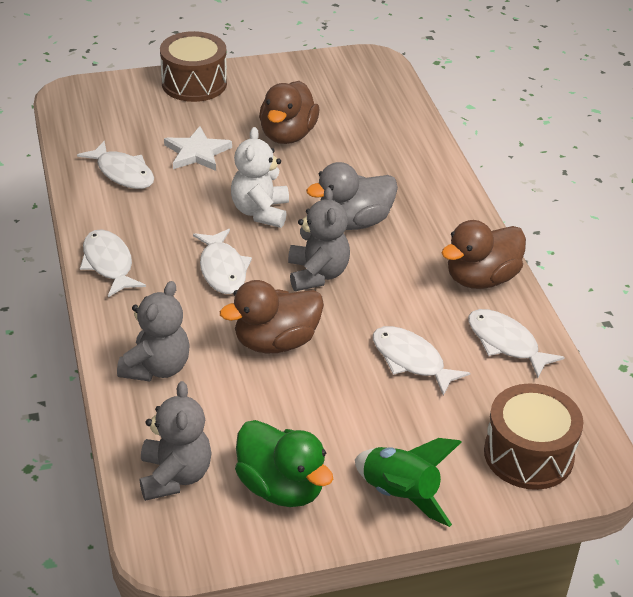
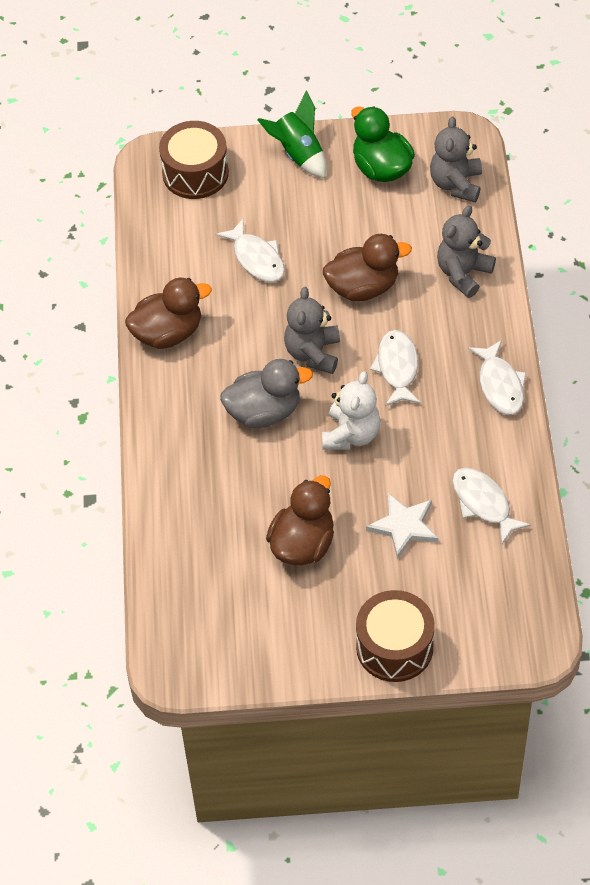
camera: 165 degrees left, 15 degrees up
white fish [468,309,565,378] -> none

